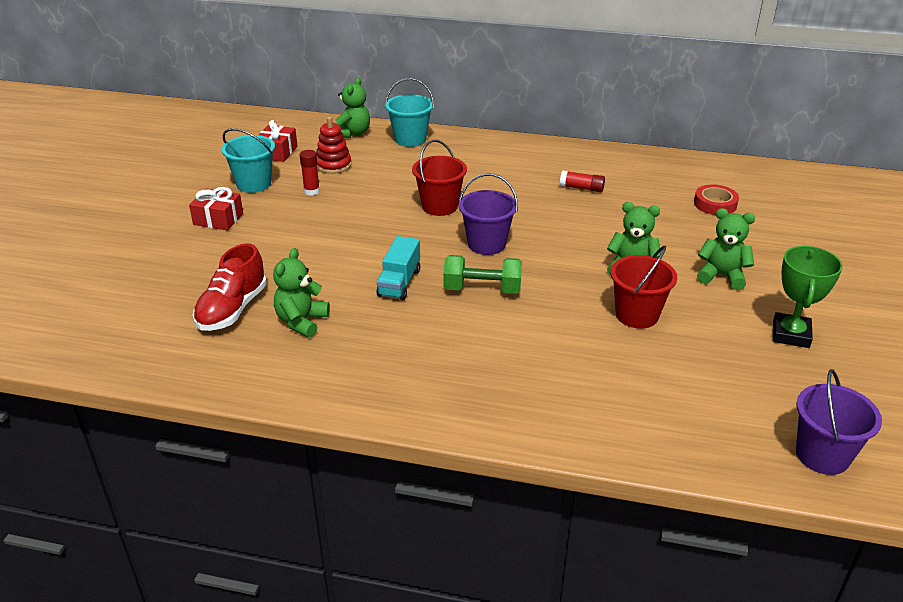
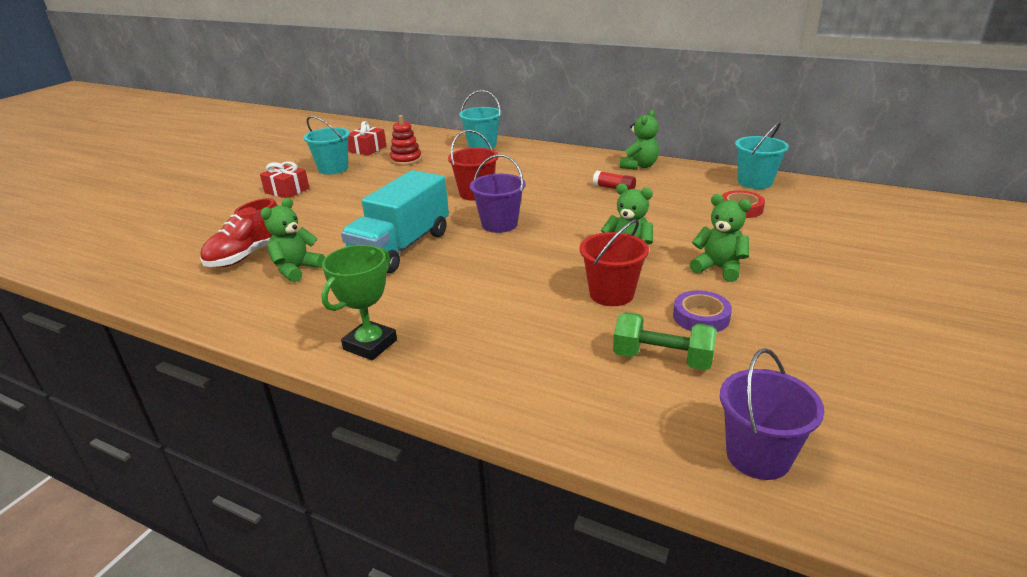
camera: 15 degrees right, 5 degrees down
red glue stick [299,150,320,196] -> none
green teddy bear [335,77,370,138] -> green teddy bear moved to [620,110,659,170]
turquoise truck [376,236,420,300] -> turquoise truck [341,170,449,273], size x1.84
green dumbbell [443,255,522,294] -> green dumbbell moved to [613,312,717,370]
green trophy [773,246,843,348] -> green trophy moved to [321,245,397,360]
none -> purple tape [673,290,732,332]
none -> turquoise bucket [735,121,789,189]

